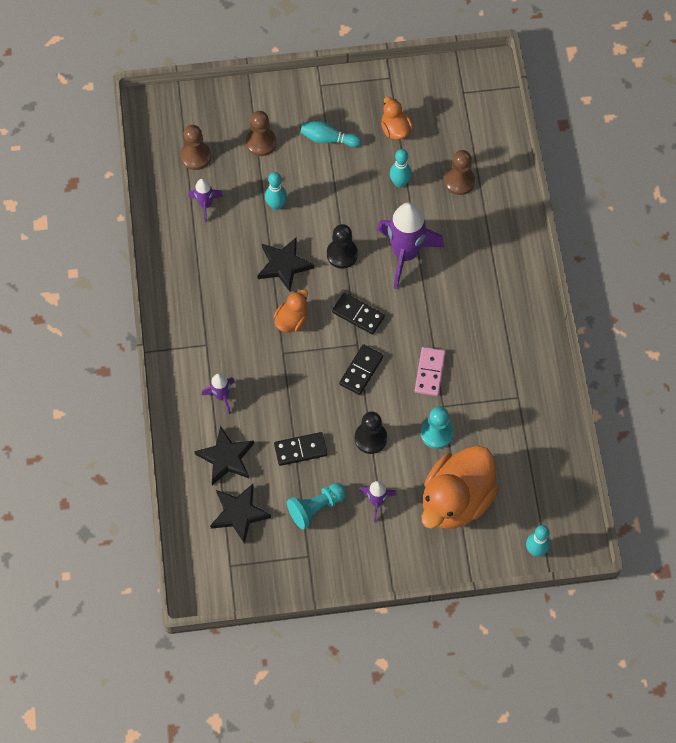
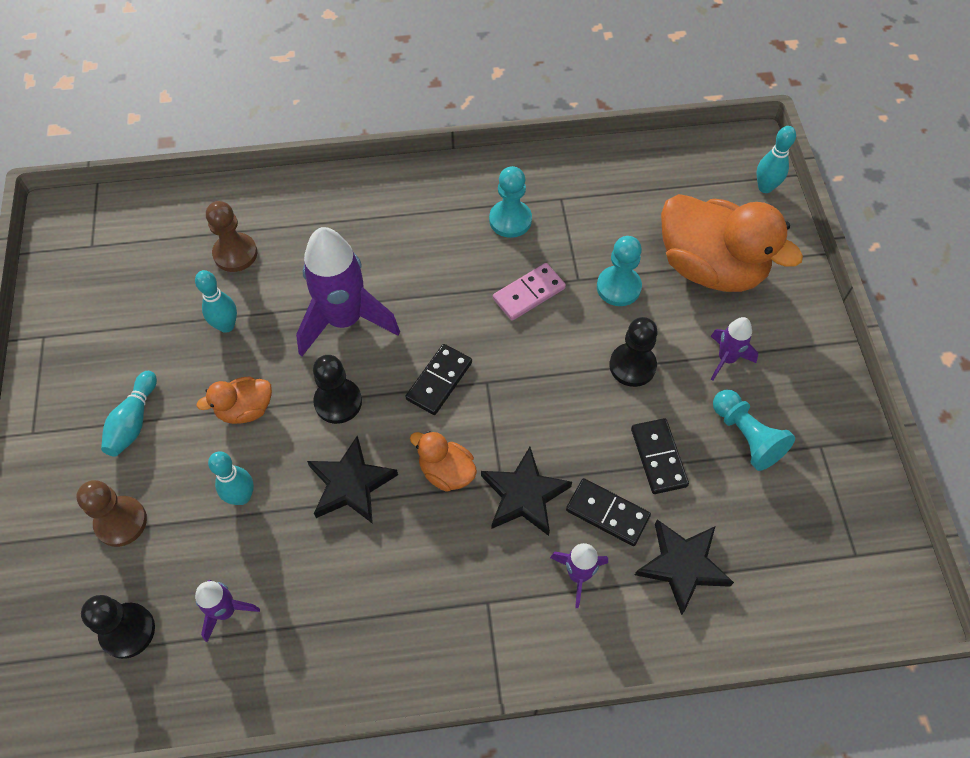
camera: 90 degrees left, 5 degrees down
brown pawn [180,125,211,170] -> black pawn [81,595,155,659]
black star [210,484,271,544] -> black star moved to [481,447,572,536]
black domino [339,344,384,395] -> black domino moved to [566,478,651,546]
orange duck [381,97,413,140] -> orange duck moved to [196,376,272,424]
pink domino [415,347,446,396] -> pink domino turned 45 degrees counterclockwise [493,263,566,321]
none -> turquoise pawn [489,166,532,238]

